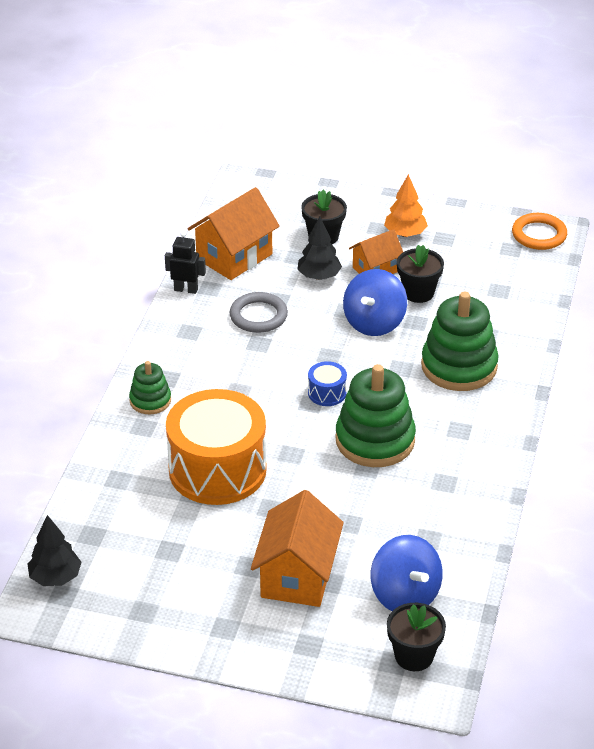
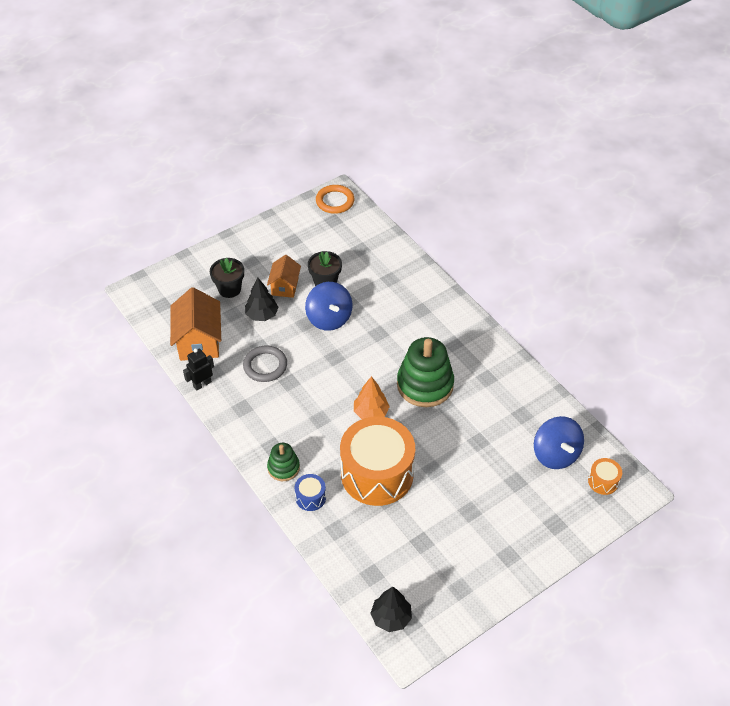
camera: 50 degrees left, 10 degrees up
orange house [251,490,344,607] -> none
blue drum [308,361,347,406] -> blue drum moved to [295,474,326,511]
blue spinning top [371,535,443,611] -> blue spinning top turned 60 degrees clockwise [534,416,584,469]
orange tree [384,174,428,237] -> orange tree moved to [354,376,390,419]
black flower pot [387,603,446,671] -> orange drum [588,458,622,495]
green stacking toy [421,292,499,391] -> none

